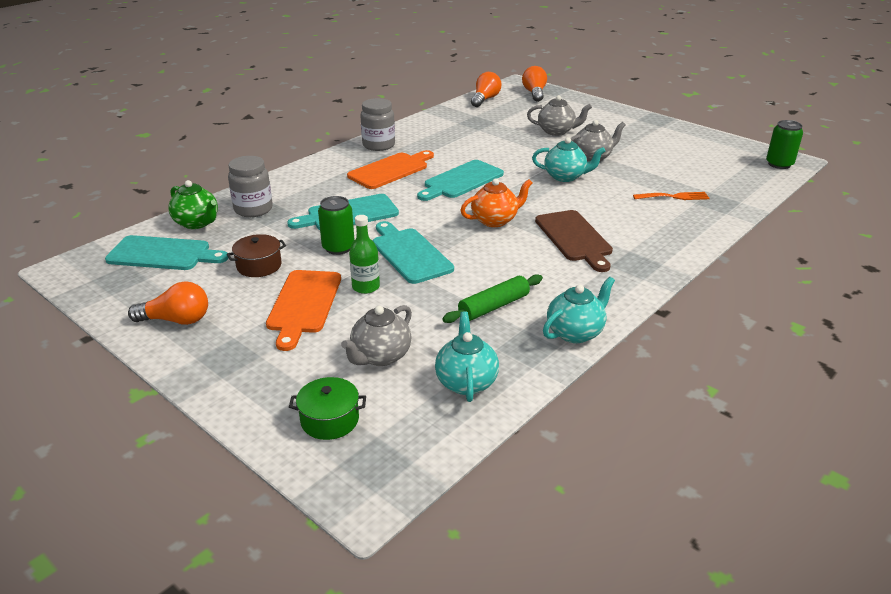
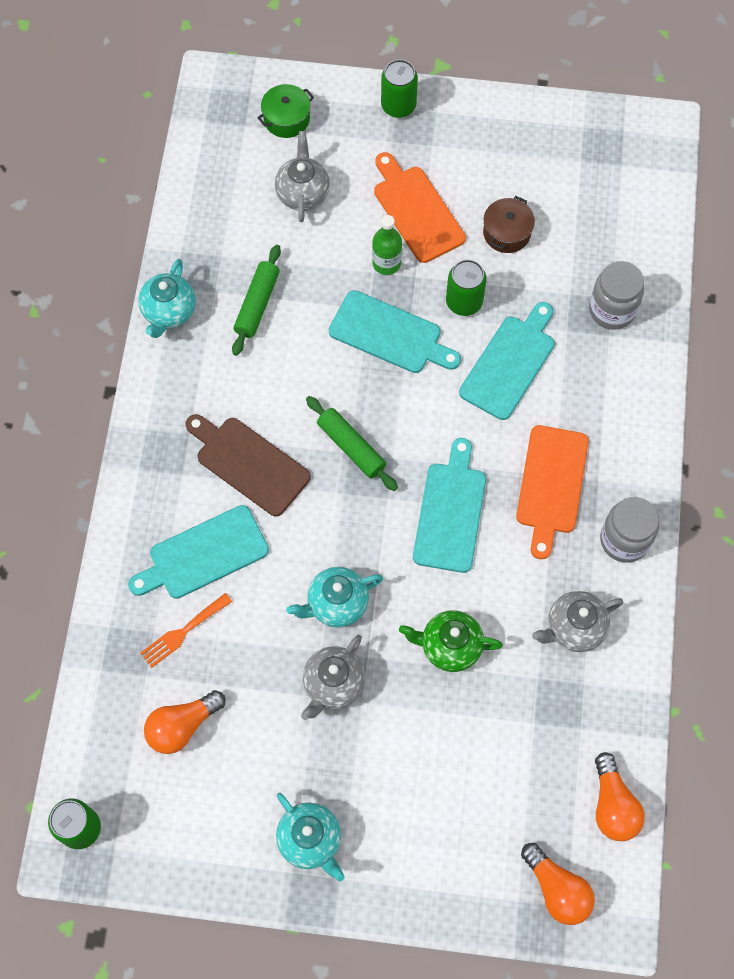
camera: 145 degrees right, 35 degrees up
turquoise cutting board [105,235,228,270] -> turquoise cutting board moved to [128,505,269,599]
orange light bulb [128,282,208,325] -> orange light bulb moved to [144,690,226,754]
green teapot [169,180,218,229] -> green teapot moved to [399,610,503,672]
turquoise teapot [435,311,499,402] -> turquoise teapot moved to [276,793,345,882]
orange teapot [460,179,532,227] -> green rolling pin [306,396,398,491]
grey teapot [527,95,592,136] -> grey teapot moved to [532,591,624,652]
none -> green can [381,59,418,118]

